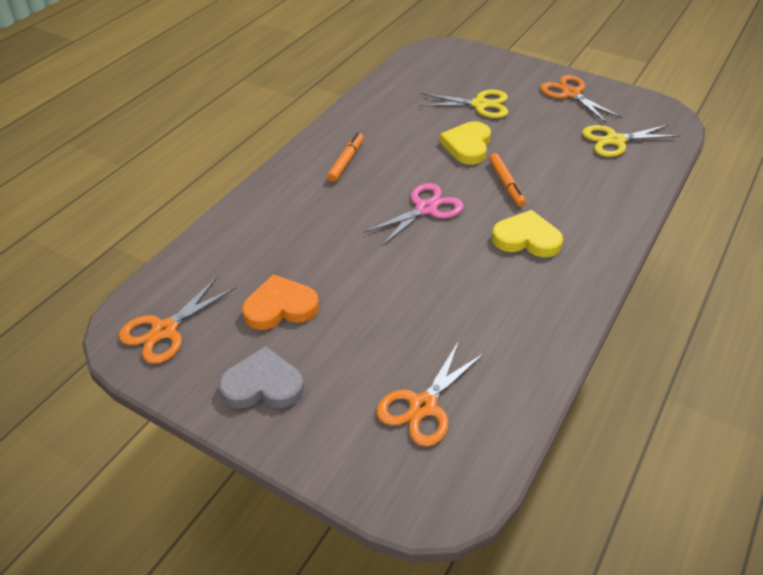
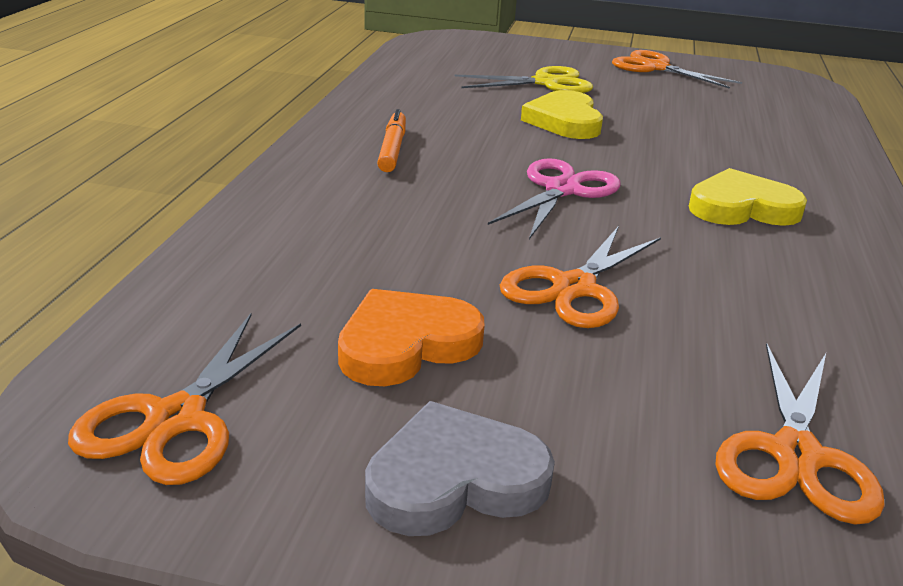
camera: 20 degrees left, 15 degrees down
orange marker [489,153,526,207] -> none
yellow scissors [582,124,680,157] -> none
none -> orange scissors [500,226,661,328]

